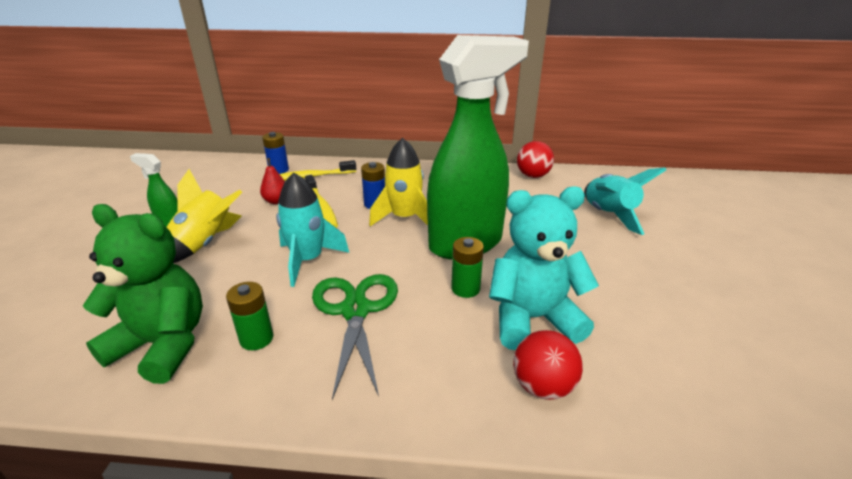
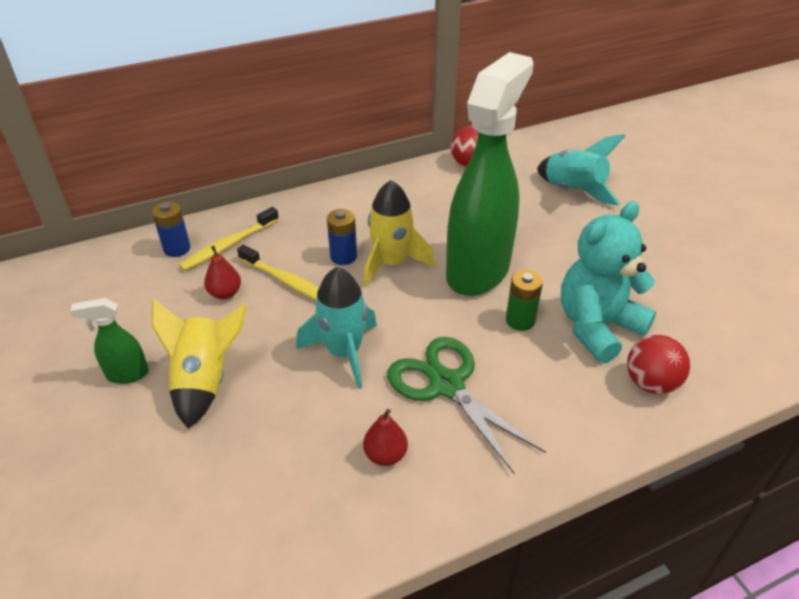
camera: 30 degrees left, 10 degrees up
green teddy bear [83,204,203,384] -> none
green battery [226,282,273,350] -> red pear [363,409,408,466]

